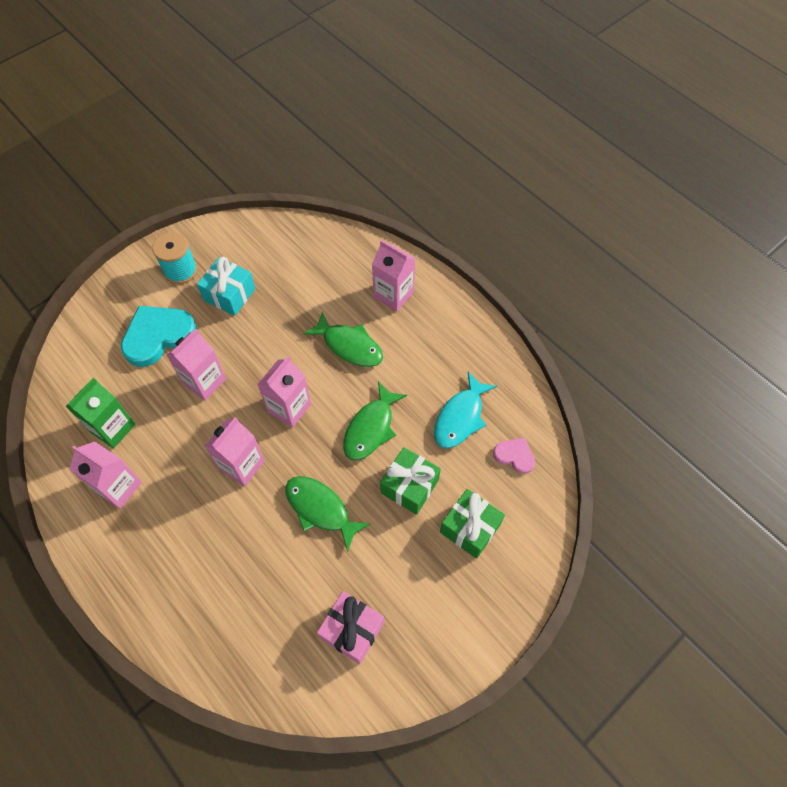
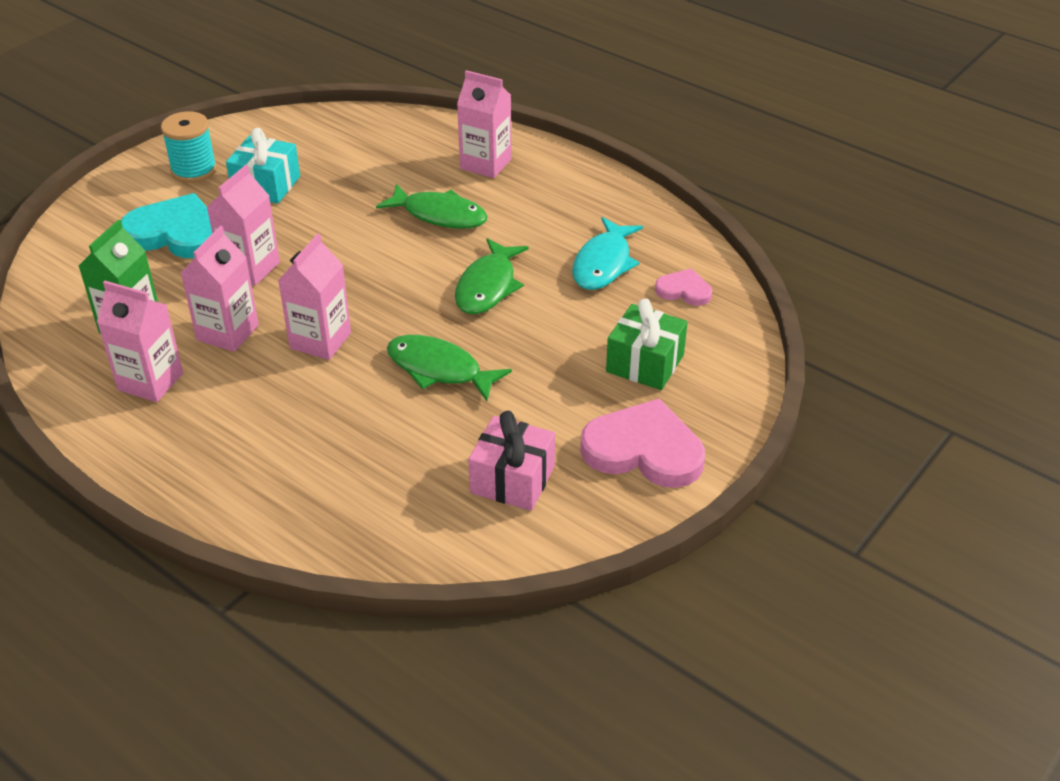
camera: 10 degrees left, 20 degrees down
turquoise heart [121,306,197,367] -> turquoise heart turned 60 degrees clockwise [121,193,212,258]
pink carton [257,356,311,428] -> pink carton moved to [180,226,259,352]
green gift [380,447,441,515] -> none
none -> pink heart [580,398,705,488]

